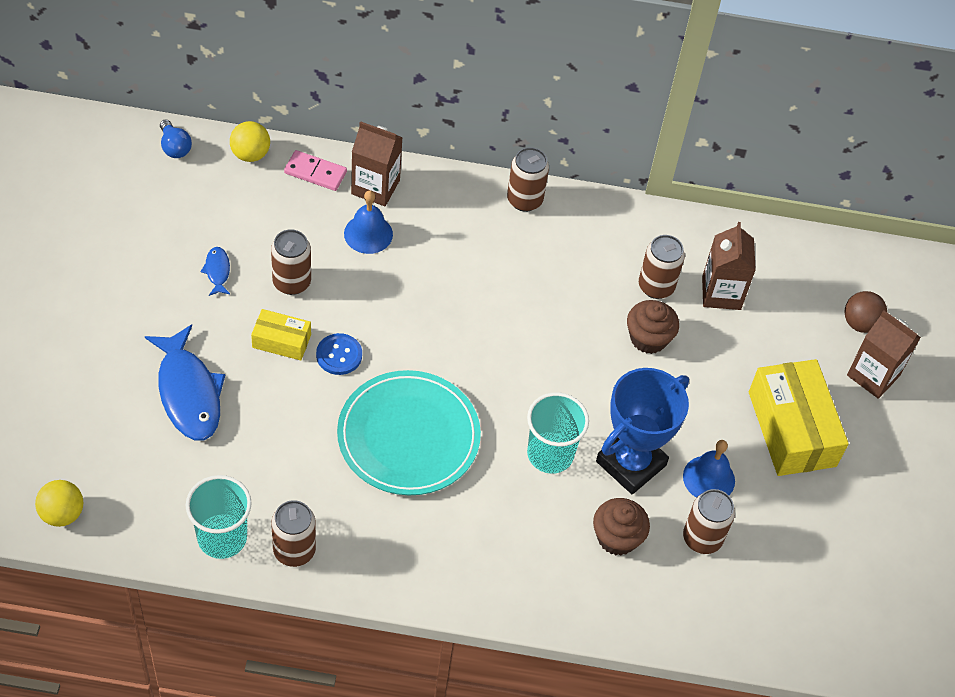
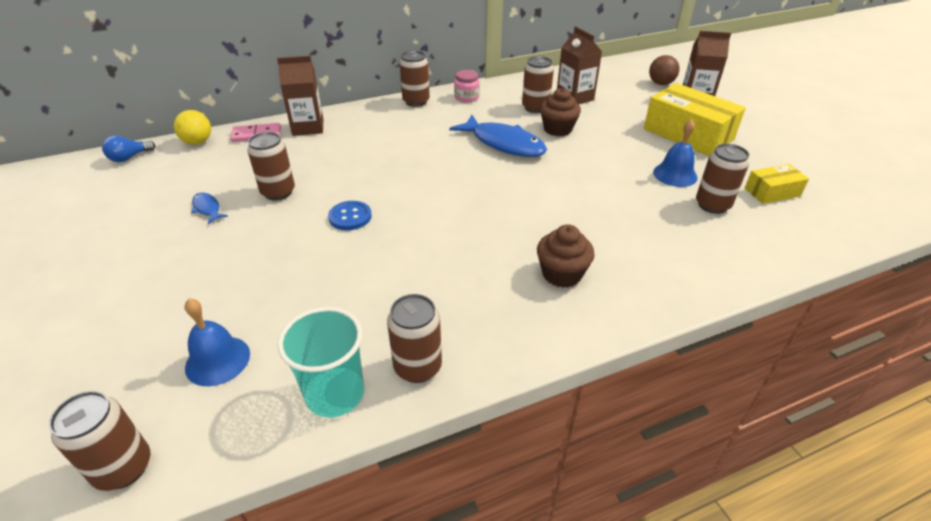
camera: 25 degrees left, 15 degrees down
yellow ball [35,480,83,527] -> brown can [49,391,151,491]
blue fish [145,324,225,441] -> blue fish moved to [449,115,547,157]
blue light bulb [160,119,192,158] -> blue light bulb turned 105 degrees clockwise [102,135,155,162]
yellow box [251,309,311,361] -> yellow box moved to [745,164,809,204]
turquoise plate [337,370,481,495] -> none
blue bell [344,190,393,254] -> blue bell moved to [185,298,250,386]
turquoise cup [527,392,589,474] -> none
brown cupcake [593,498,650,555] -> brown cupcake moved to [537,224,595,288]
blue trophy [596,368,689,494] -> none
none -> pink jar [454,70,480,102]

